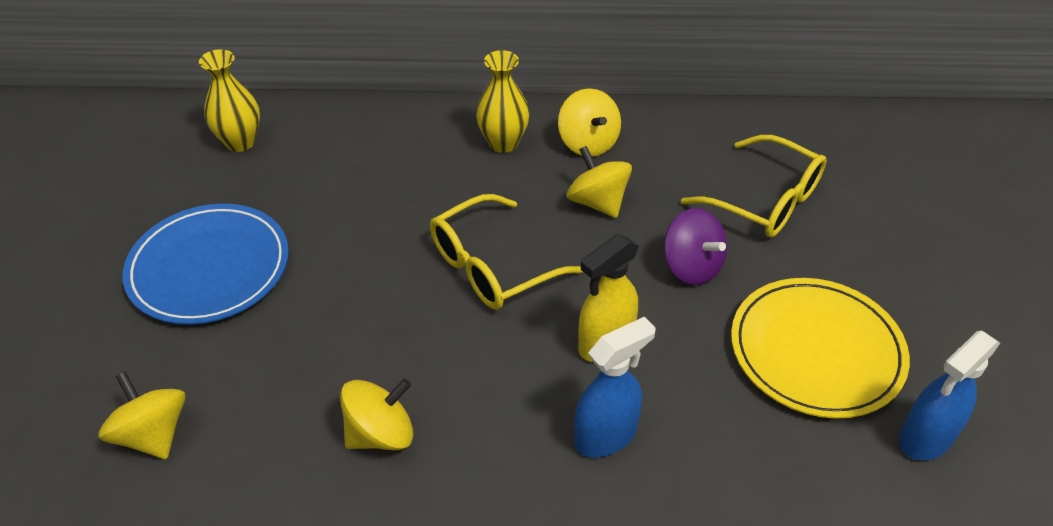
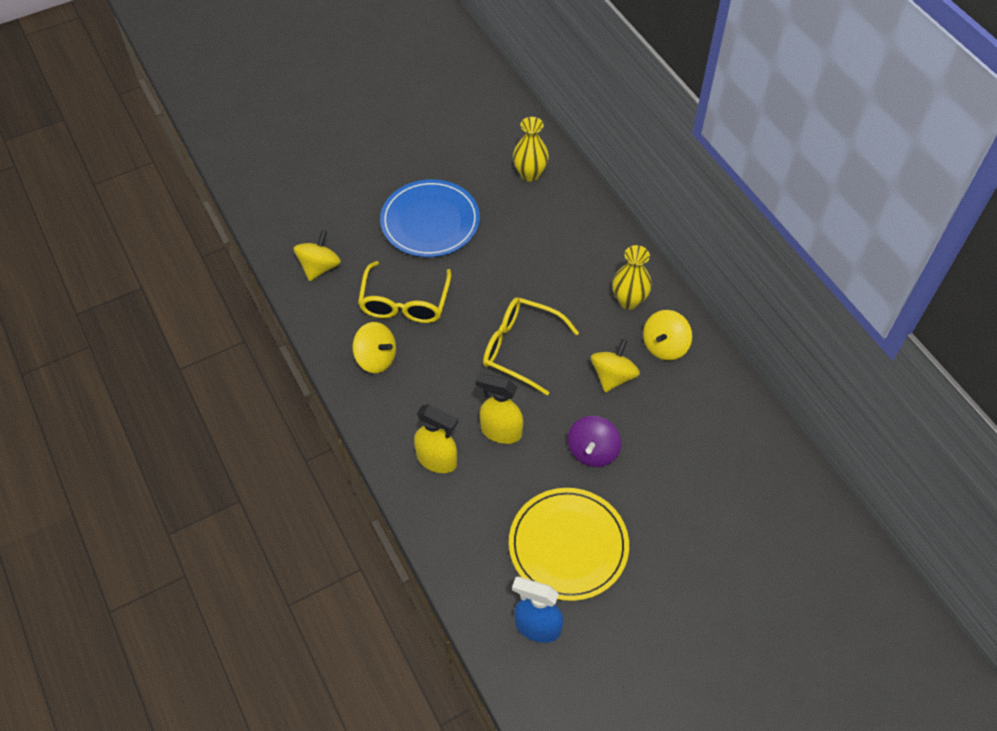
camera: 60 degrees right, 10 degrees up
blue spray bottle [574,317,656,458] -> yellow spray bottle [414,404,458,473]
yellow glasses [681,135,826,238] -> yellow glasses moved to [358,261,451,323]

